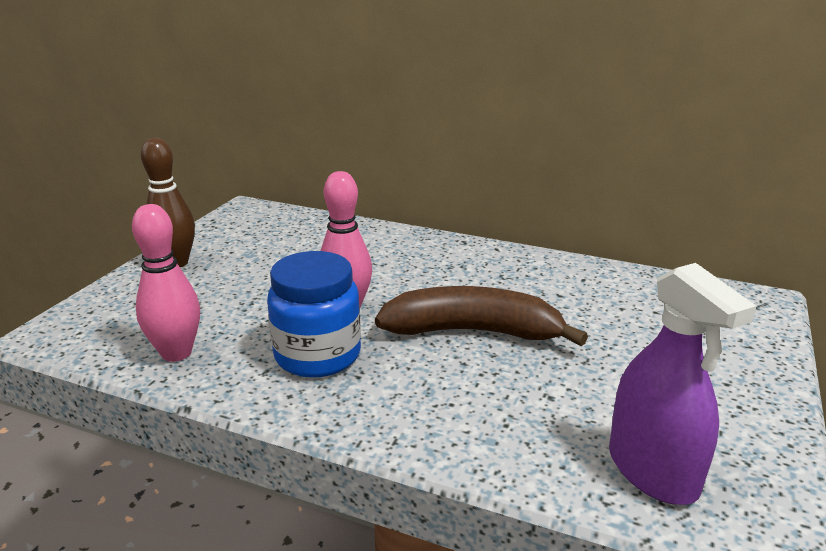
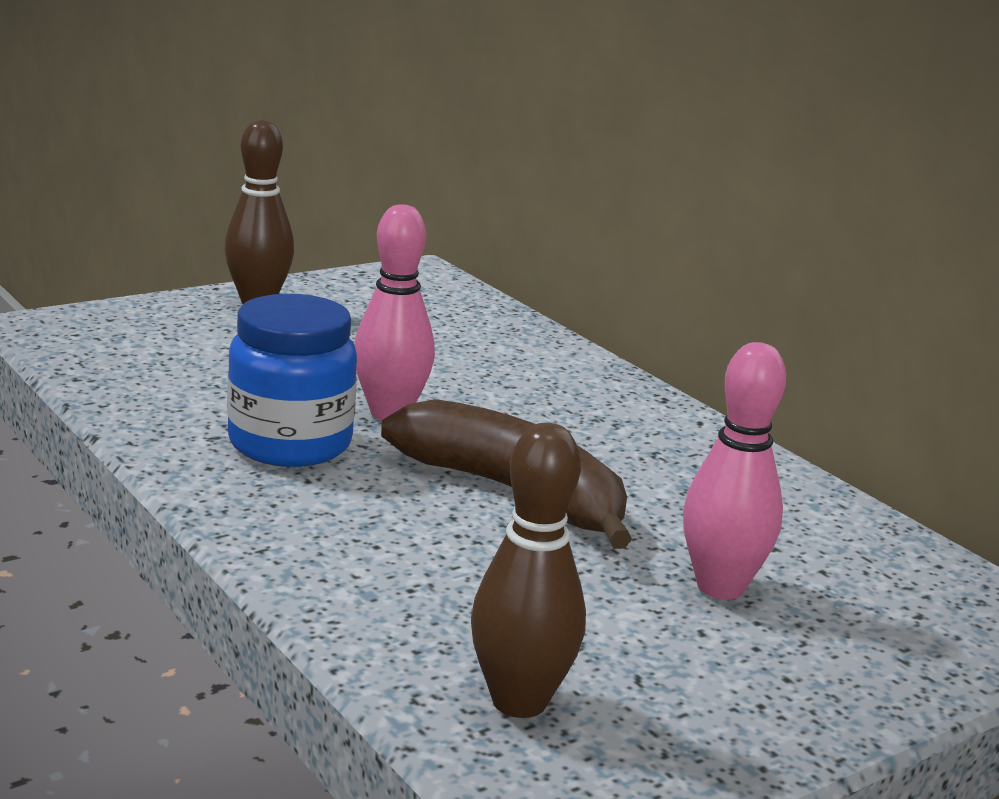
camera: 30 degrees right, 5 degrees down
pink bowling pin [132,204,200,362] -> pink bowling pin moved to [683,342,786,599]
purple spray bottle [609,263,757,505] -> brown bowling pin [471,423,586,718]

